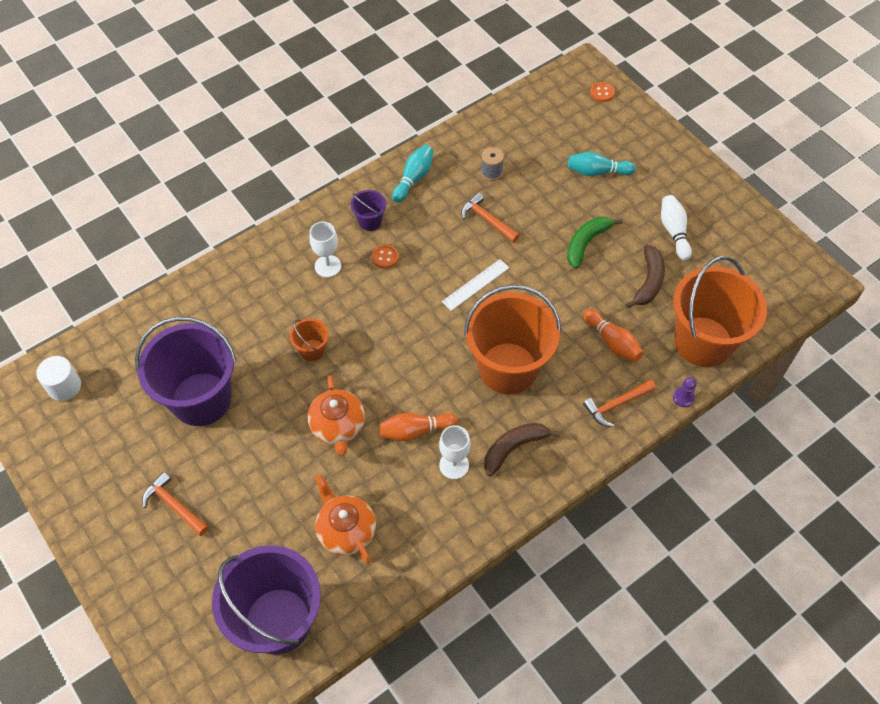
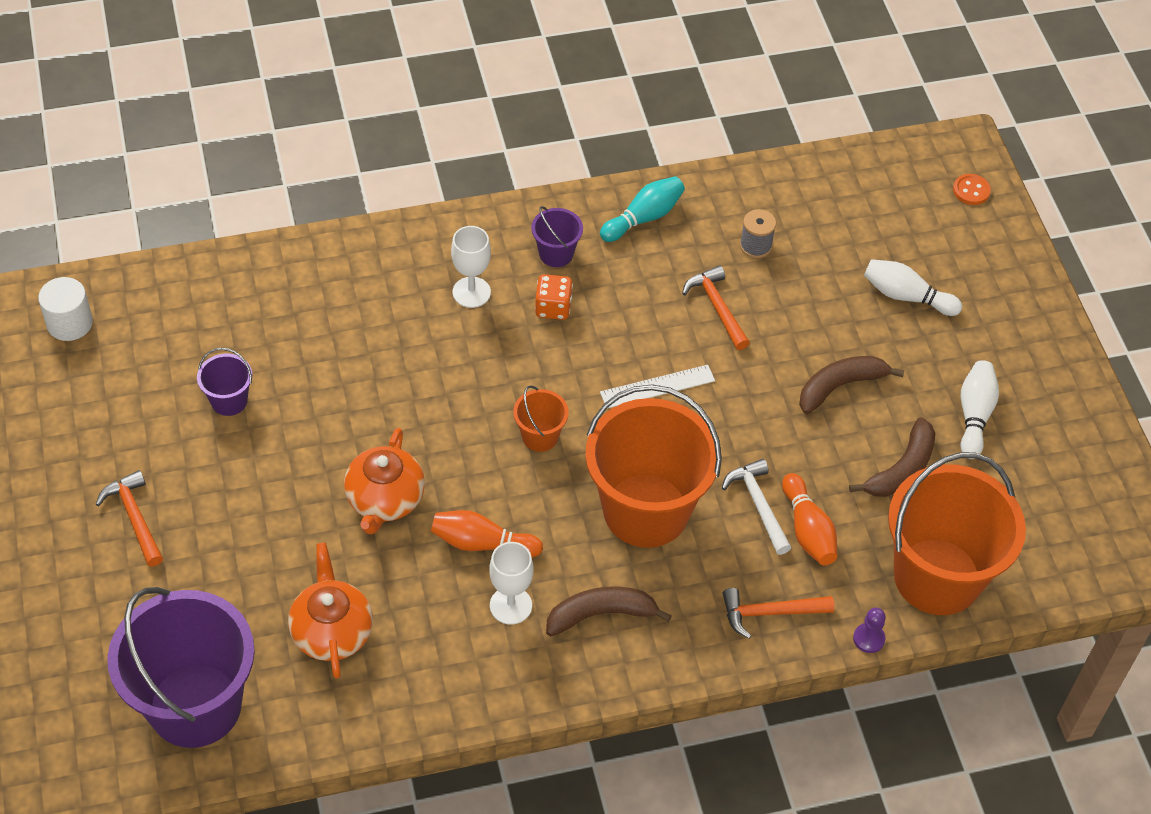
camera: 20 degrees right, 5 degrees down
purple bucket [135,317,236,426] -> purple bucket [197,348,252,416], size x0.43
orange bucket [290,318,329,361] -> orange bucket moved to [513,385,569,452]
orange button [372,245,399,269] -> orange dice [535,274,573,320]
green banana [567,217,623,269] -> brown banana [799,356,904,414]
turquoise bowling pin [568,152,636,176] -> white bowling pin [864,259,962,316]
none -> white hammer [722,459,791,555]

